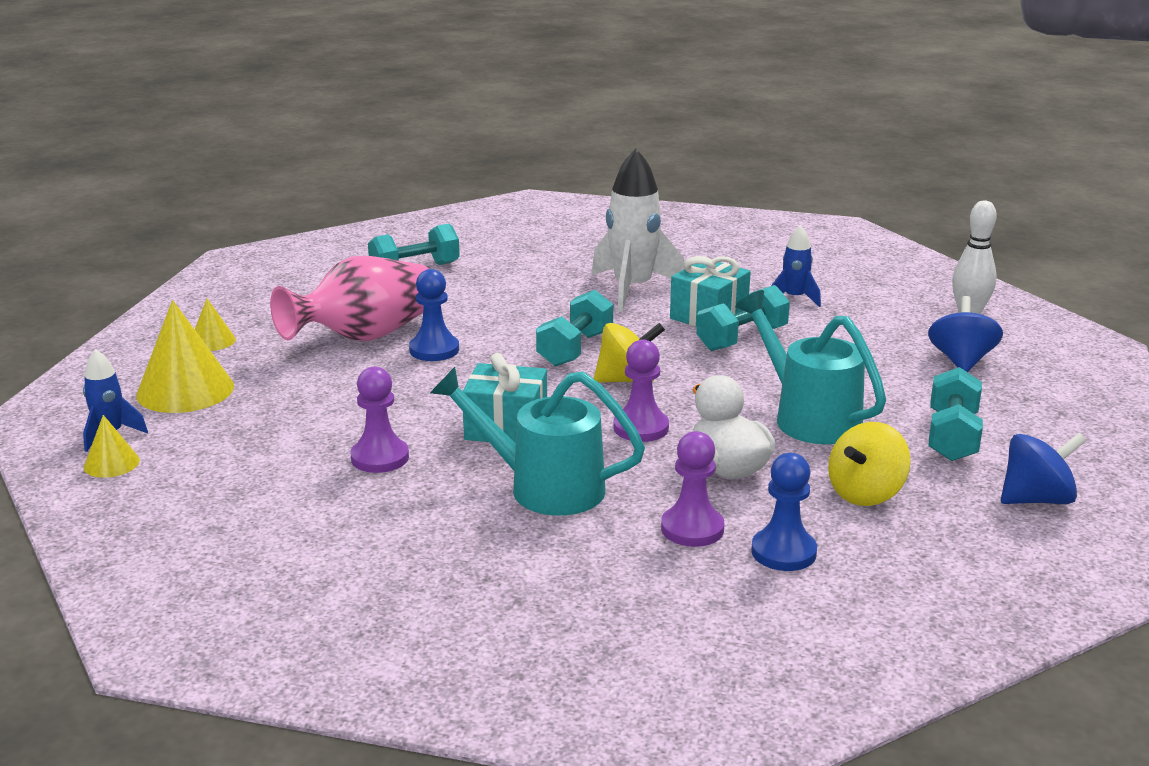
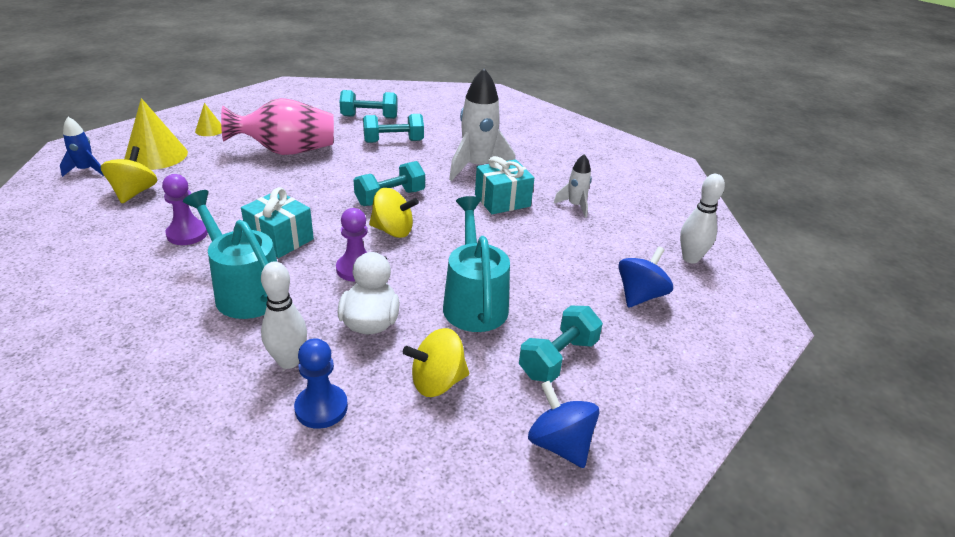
camera: 25 degrees right, 10 degrees up
yellow cone [84,415,140,478] -> none
blue pawn [409,269,459,361] -> none
purple pawn [661,431,724,547] -> white bowling pin [261,261,307,369]
turquoise dumbbell [696,285,790,351] -> turquoise dumbbell moved to [363,114,424,143]
blue rocket [771,225,821,307] -> white rocket [553,154,592,218]
blue spinning top [1001,433,1086,504] -> blue spinning top turned 135 degrees counterclockwise [528,381,599,468]
none -> yellow spinning top [101,146,157,203]

